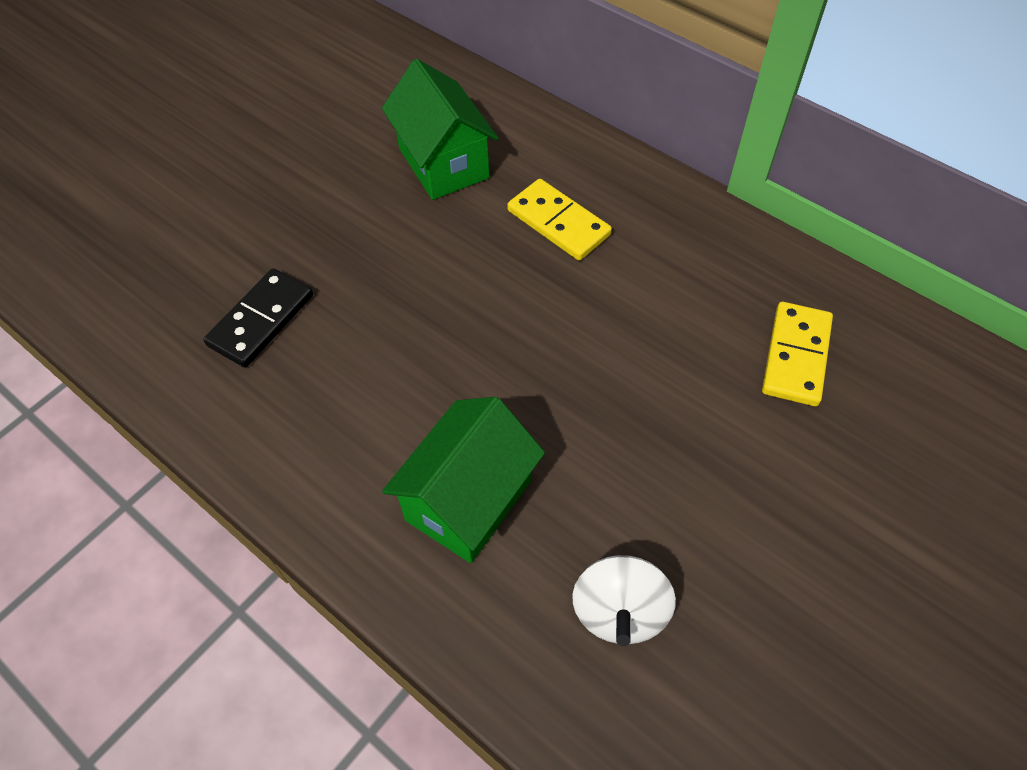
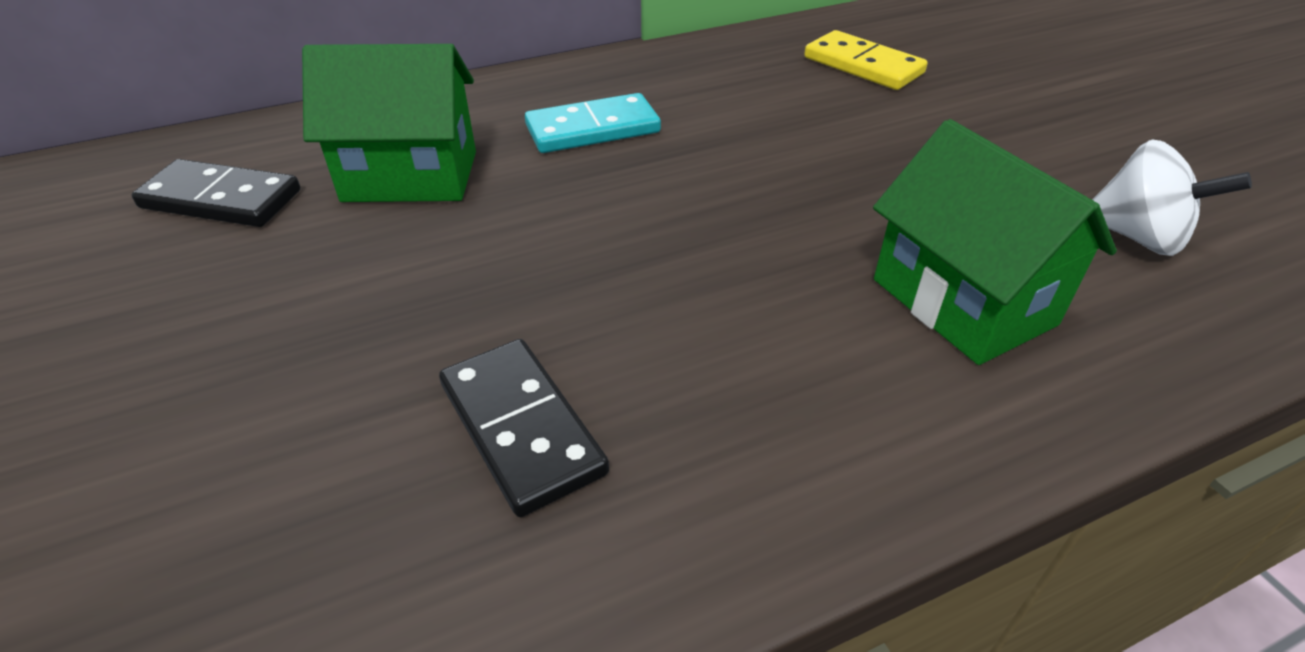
camera: 65 degrees left, 15 degrees down
yellow domino [507,179,612,261] -> turquoise domino [525,93,661,153]
none -> black domino [132,159,300,227]

